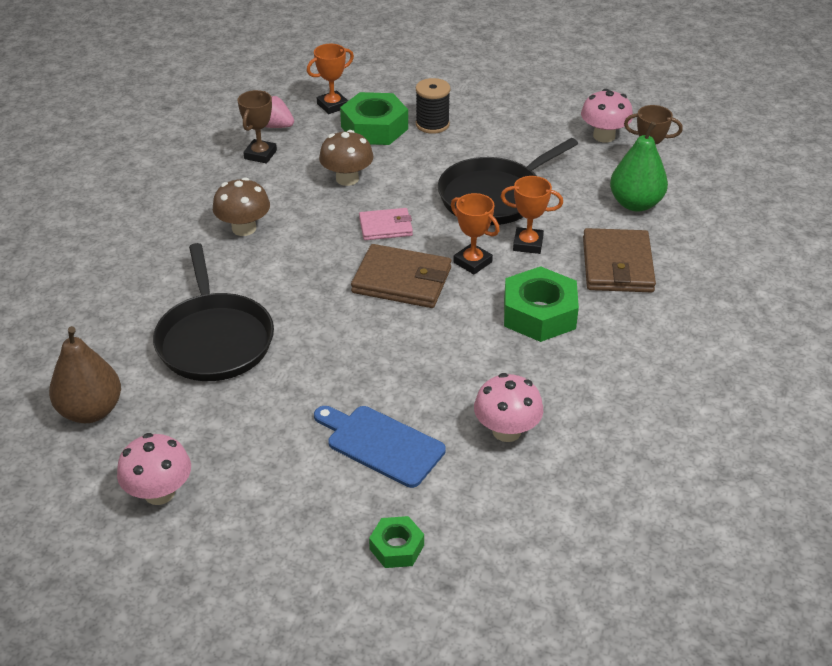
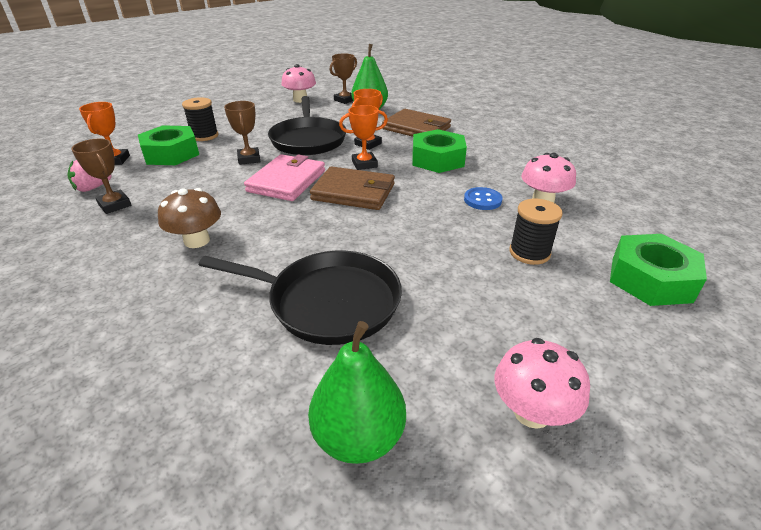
camera: 60 degrees left, 5 degrees down
brown pear [49,326,121,423] -> green pear [308,321,406,464]
blue cutting board [314,406,446,488] -> black spool [509,199,562,265]
brown mushroom [319,130,374,186] -> none
brown wallet [351,244,451,308] -> brown wallet turned 60 degrees clockwise [310,166,395,210]
pink wallet [359,208,413,240] -> pink wallet [244,154,325,201], size x1.65
green nut [369,516,424,568] -> green nut [610,234,707,306], size x1.83
none -> brown trophy [224,101,261,165]
none -> blue button [464,187,502,210]

